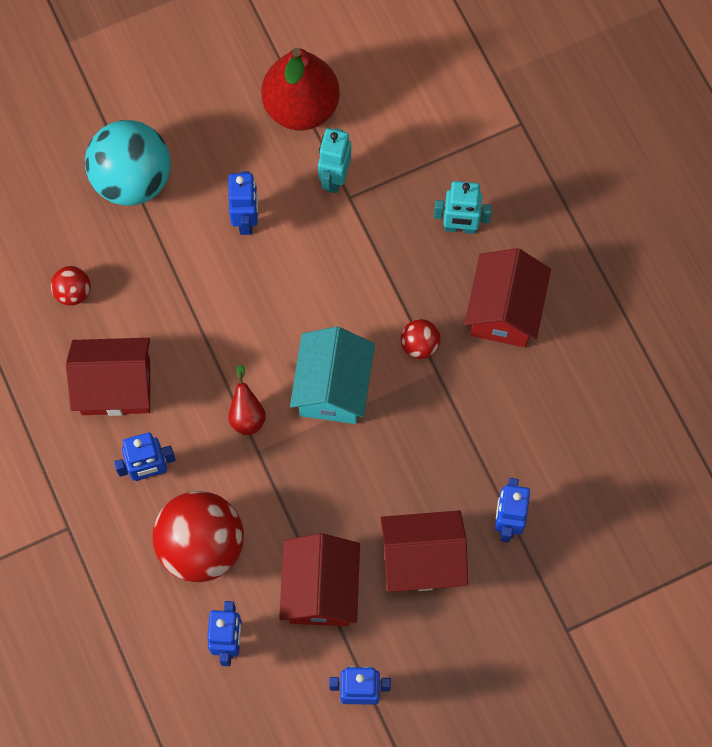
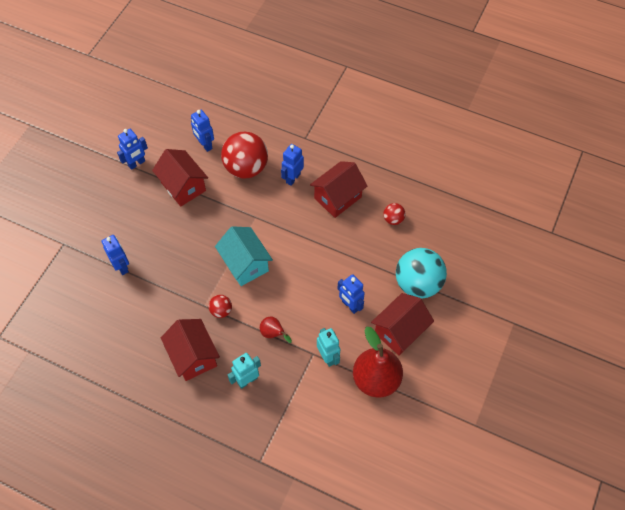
camera: 140 degrees right, 10 degrees down
red pear [228,364,266,435] -> red pear moved to [260,316,292,343]
red house [380,510,468,592] -> red house moved to [371,293,434,355]

